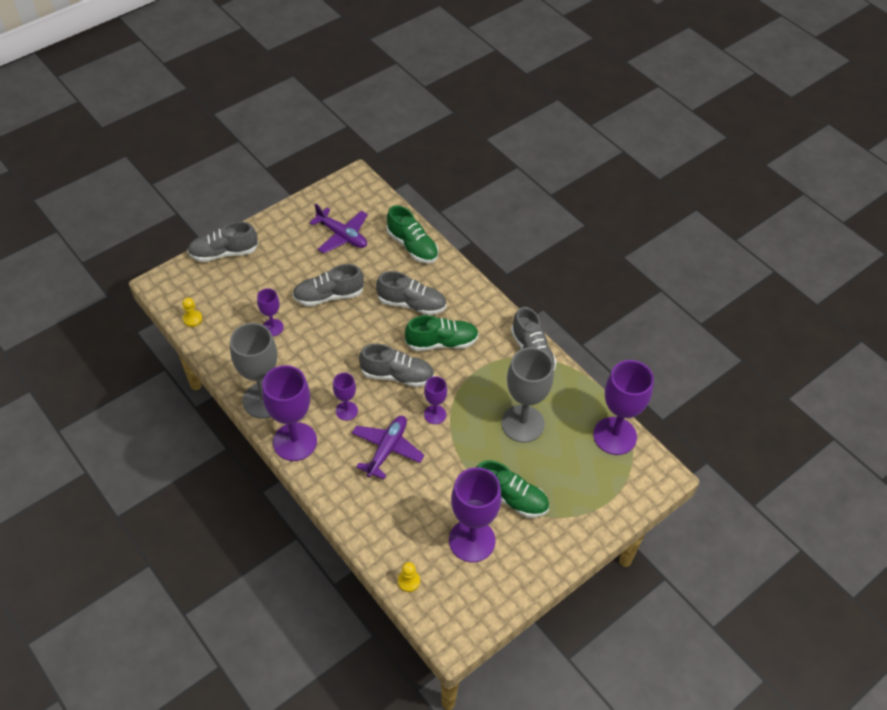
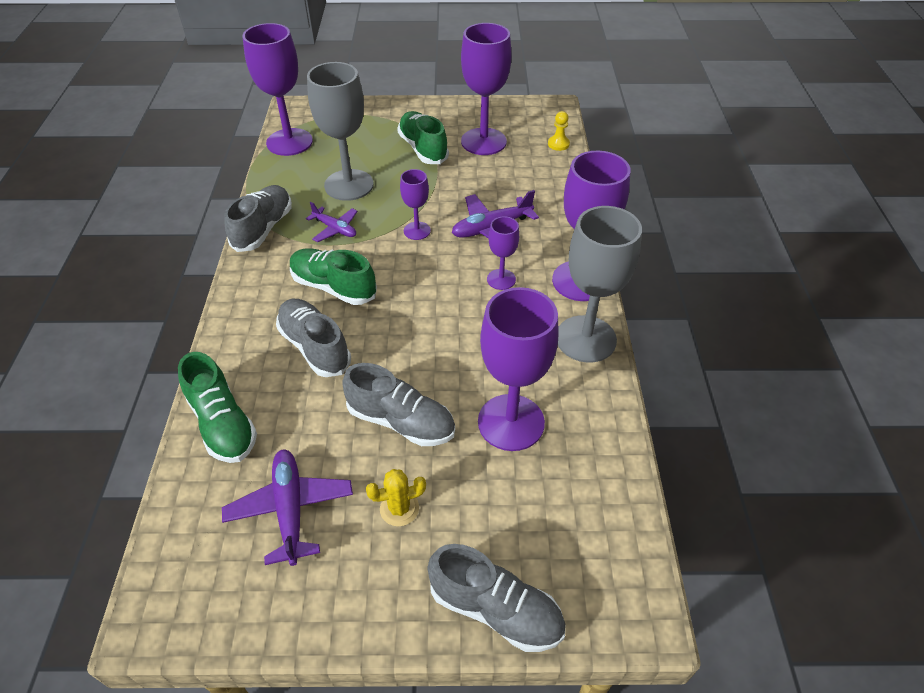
camera: 140 degrees left, 5 degrees down
yellow pawn [182,297,202,327] -> none
purple goblet [257,288,284,336] -> purple goblet [478,287,558,451], size x1.93
grey shoe [359,343,434,387] -> none
green shoe [386,205,439,263] -> green shoe turned 150 degrees clockwise [178,352,257,463]
none -> purple plane [306,202,358,242]
none -> yellow cactus [366,469,426,526]

